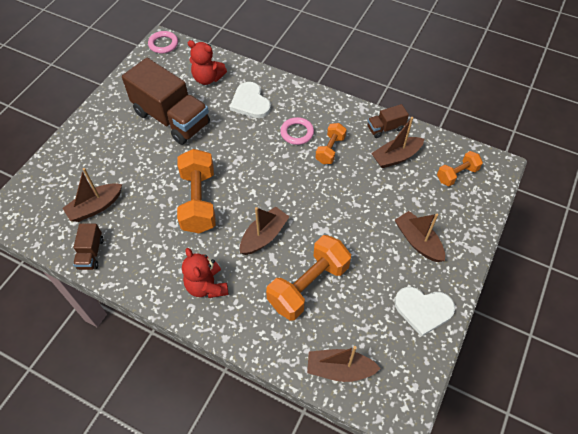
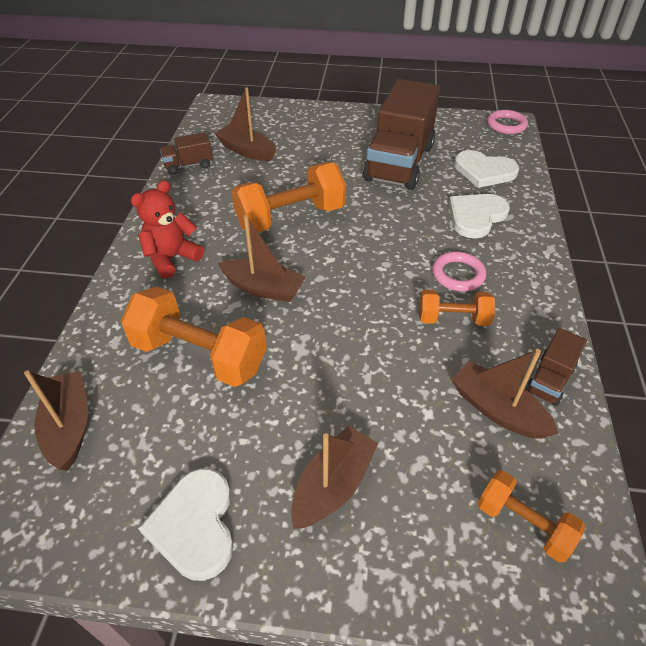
camera: 70 degrees right, 10 degrees down
red teddy bear [188,40,227,85] -> white heart [454,150,519,188]
brown truck [368,104,409,138] -> brown truck turned 105 degrees counterclockwise [525,328,587,406]

